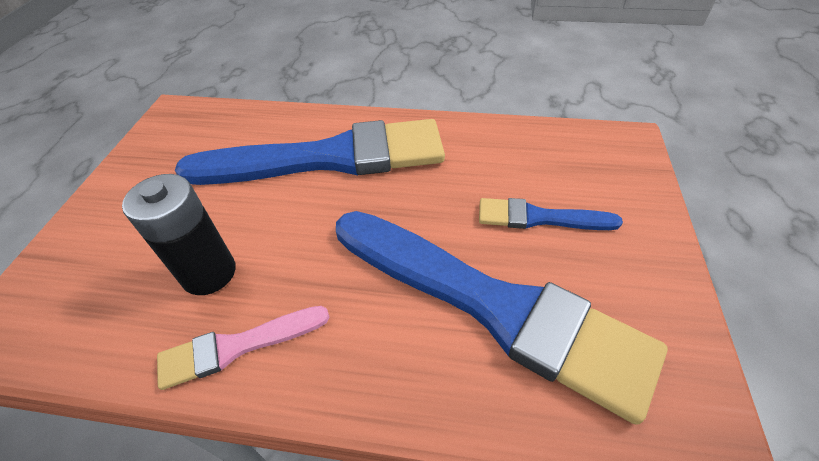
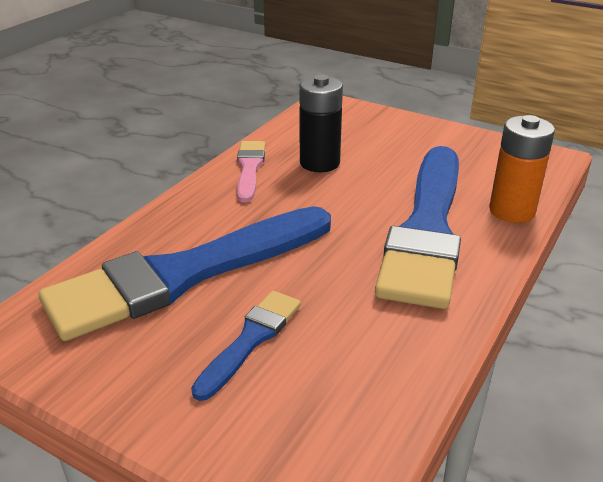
camera: 110 degrees right, 15 degrees down
none -> orange battery [489,115,555,223]

